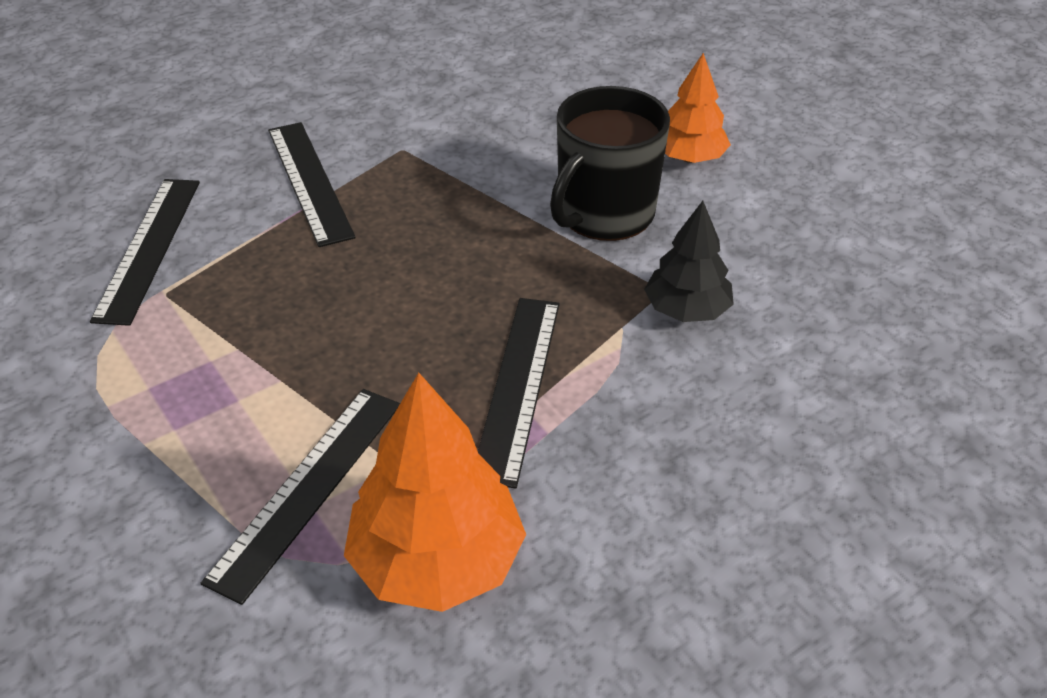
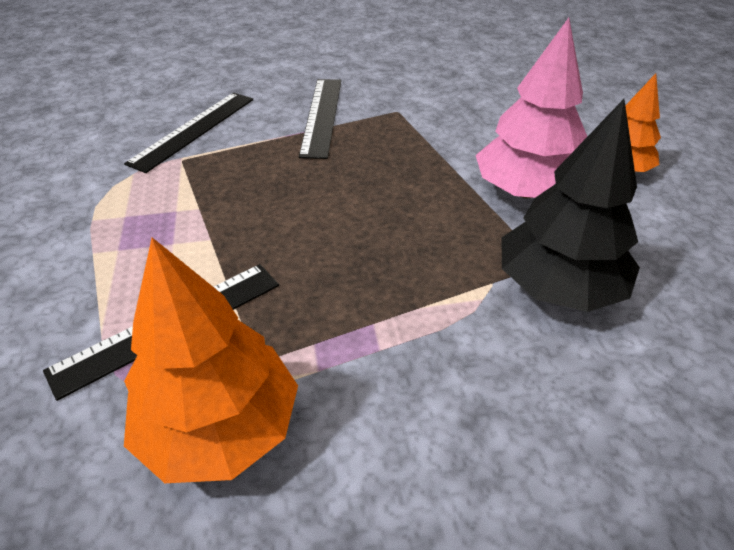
camera: 25 degrees right, 0 degrees up
black ruler [478,298,560,489] -> none
black mug [550,86,670,241] -> pink tree [476,18,587,198]
black tree [644,201,734,322] -> black tree [502,99,640,312], size x1.61

